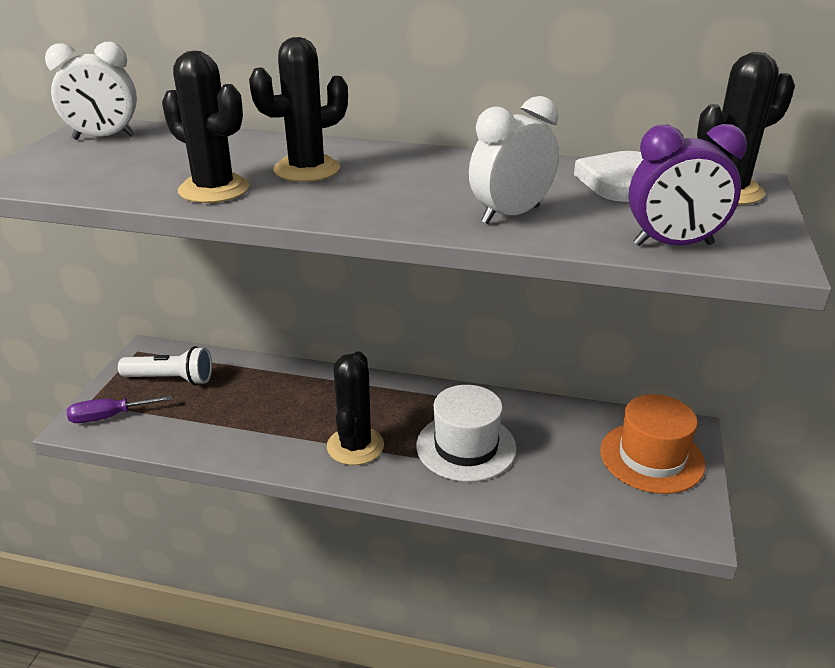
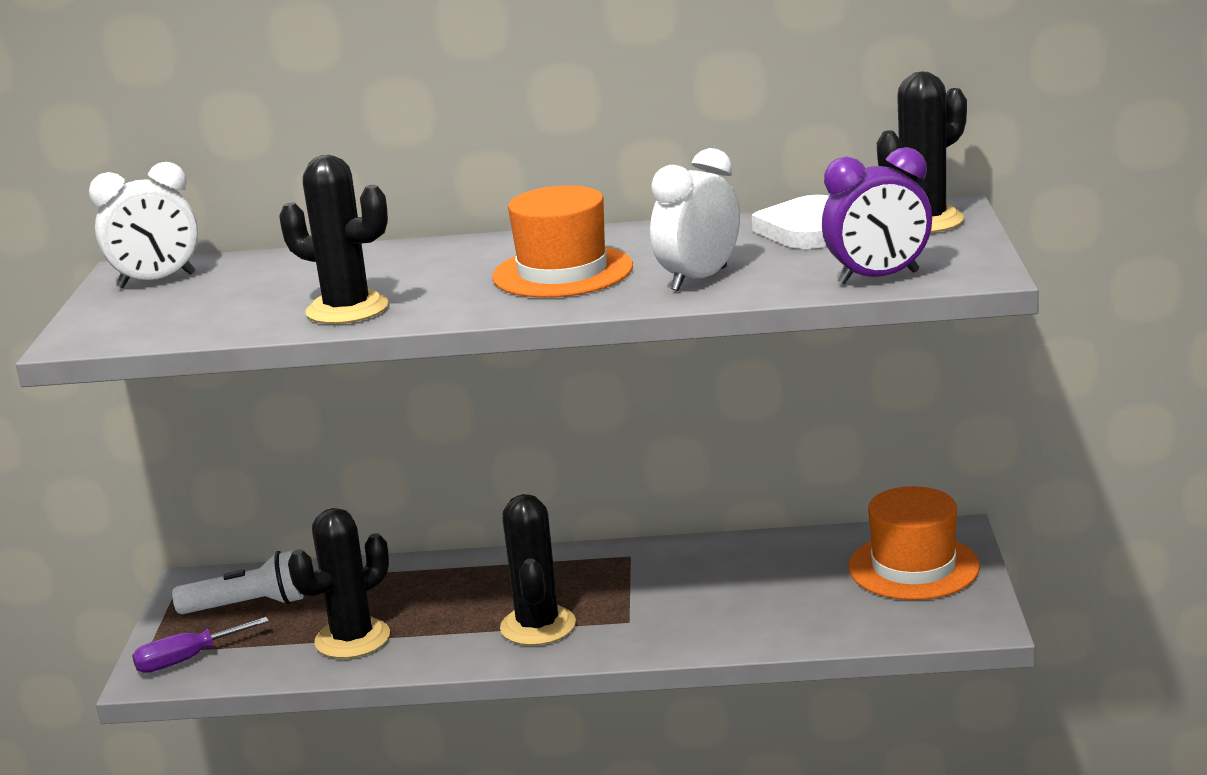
camera: 10 degrees left, 10 degrees down
black cactus [249,37,348,182] -> black cactus moved to [288,508,390,659]
white hat [416,385,517,482] -> none
none -> orange hat [492,186,633,298]

